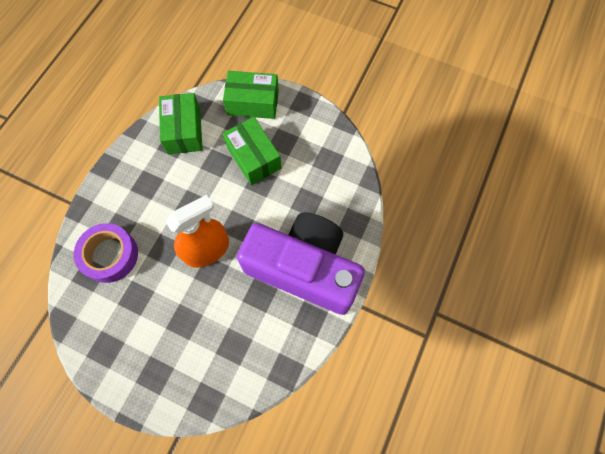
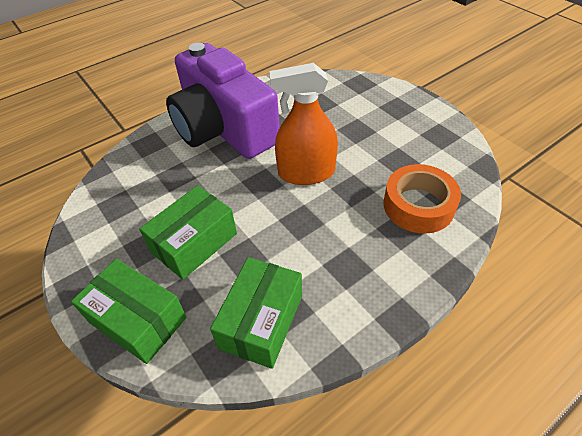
camera: 150 degrees left, 20 degrees down
purple tape [74,223,138,283] -> orange tape [383,164,461,234]
green box [222,117,281,185] -> green box turned 45 degrees clockwise [139,185,237,280]

